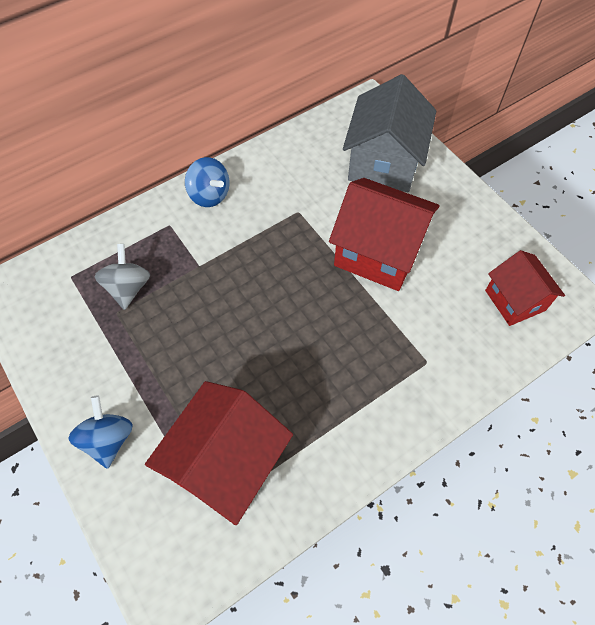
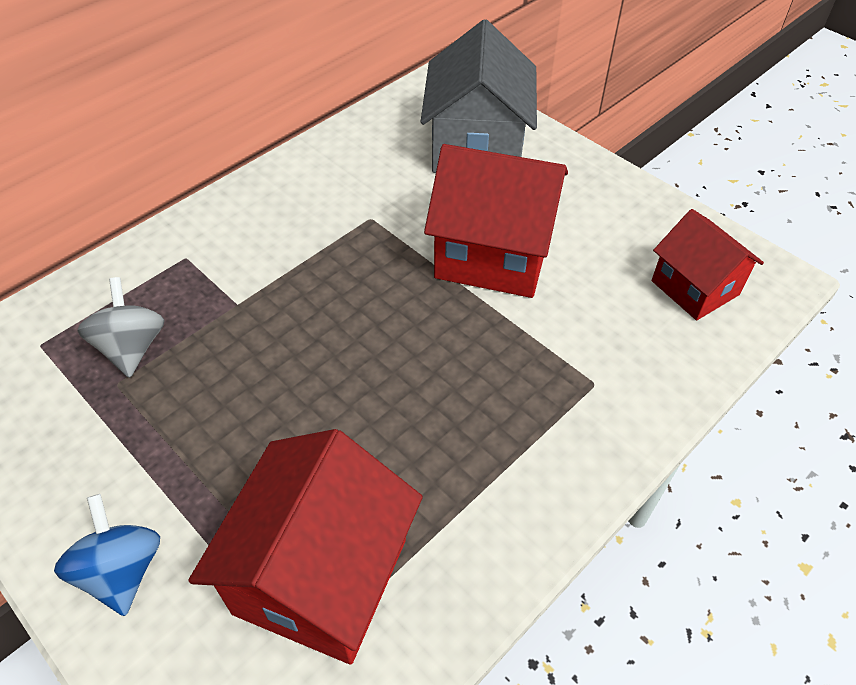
camera: 10 degrees left, 10 degrees down
blue spinning top [185,157,230,207] -> none

